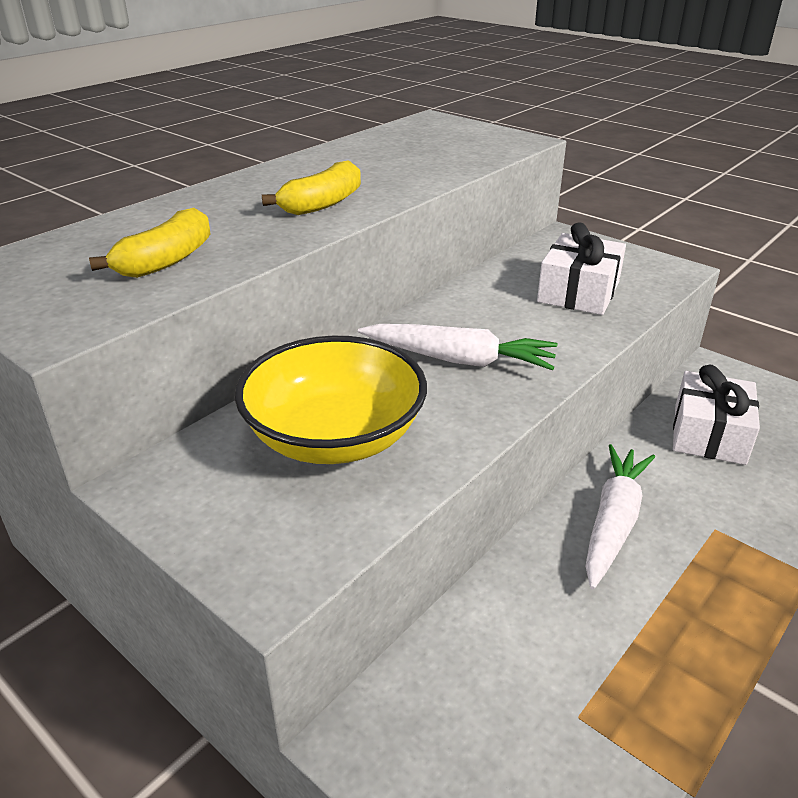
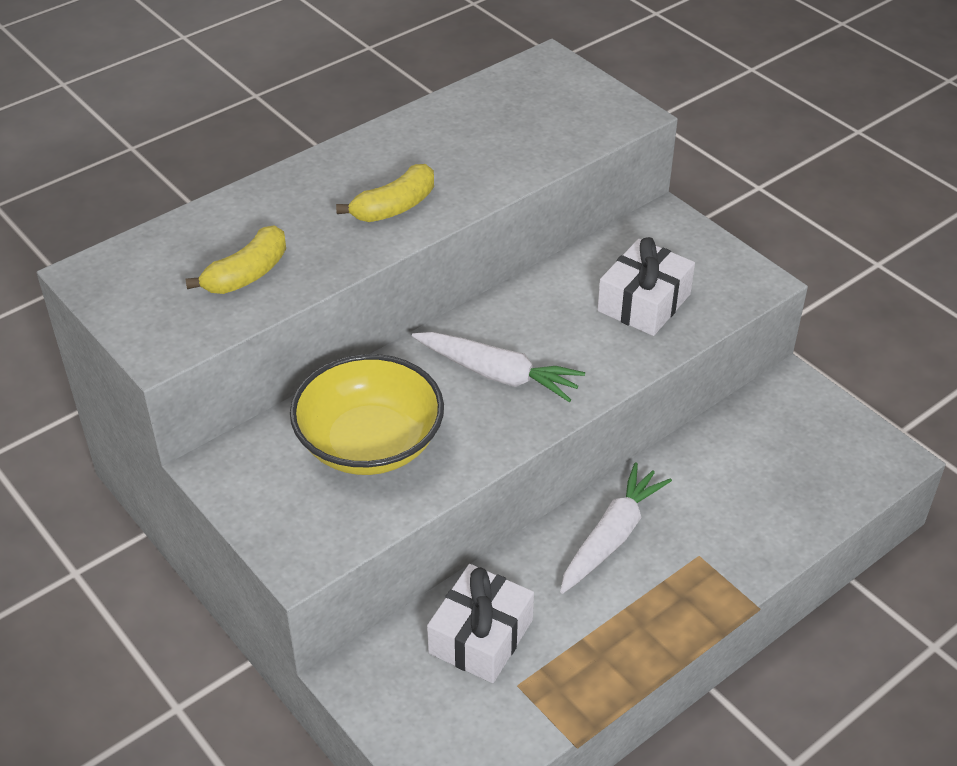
camera: 10 degrees right, 10 degrees up
white gift [673,364,760,465] -> white gift moved to [427,564,534,683]

